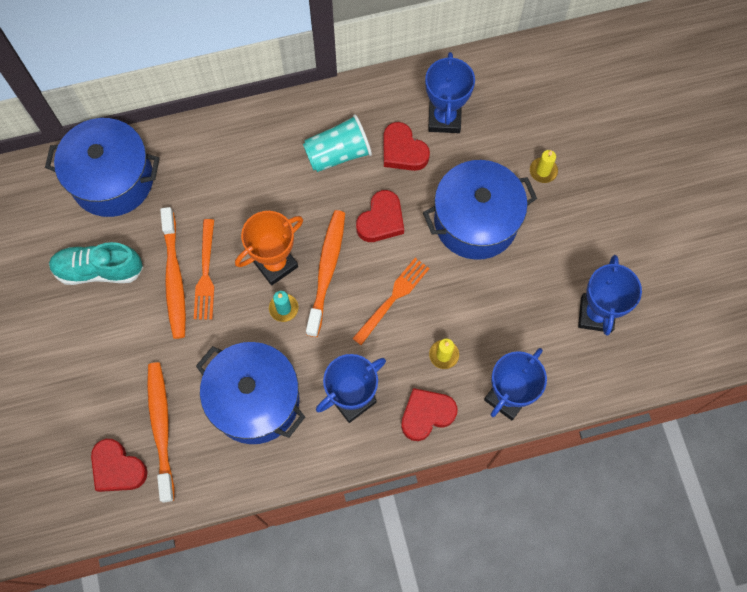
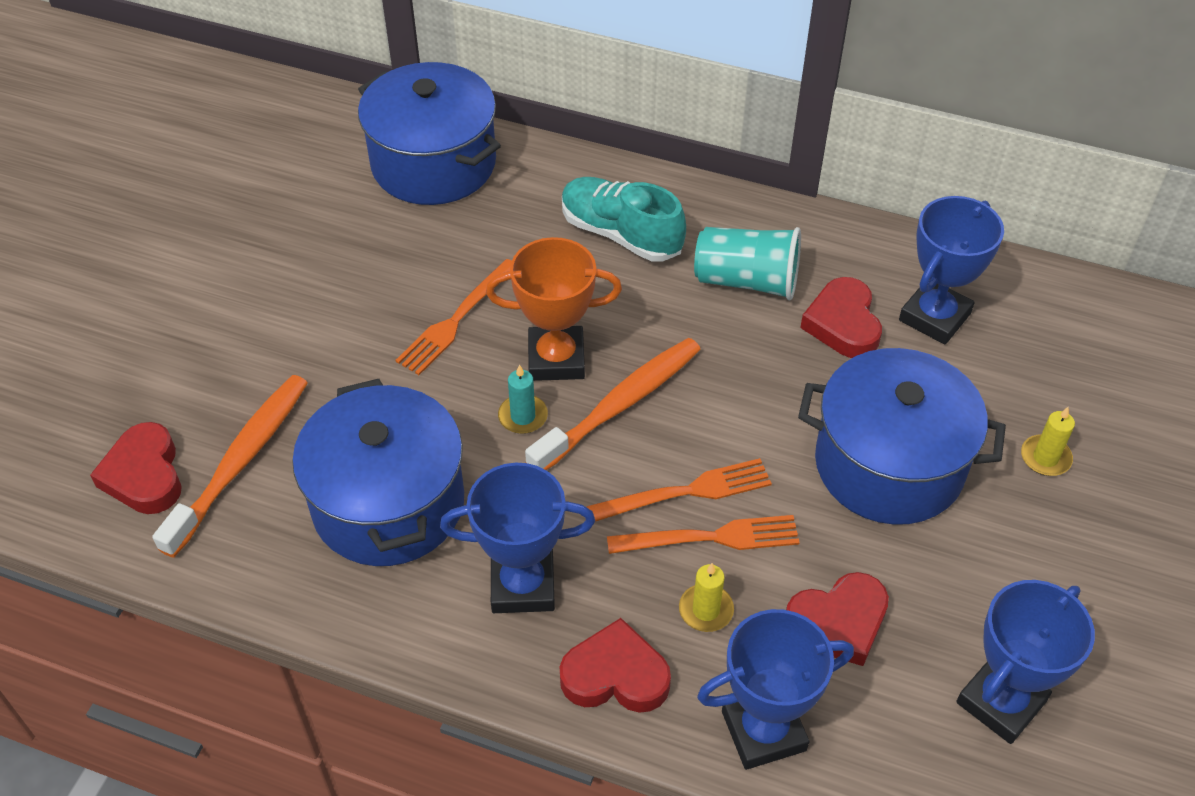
camera: 35 degrees right, 20 degrees down
turquoise shoe [49,242,143,285] -> turquoise shoe moved to [562,177,686,262]
orange toothbrush [160,207,186,339] -> none
red heart [356,190,404,242] -> red heart moved to [786,572,889,666]
none -> orange fork [607,515,800,554]

